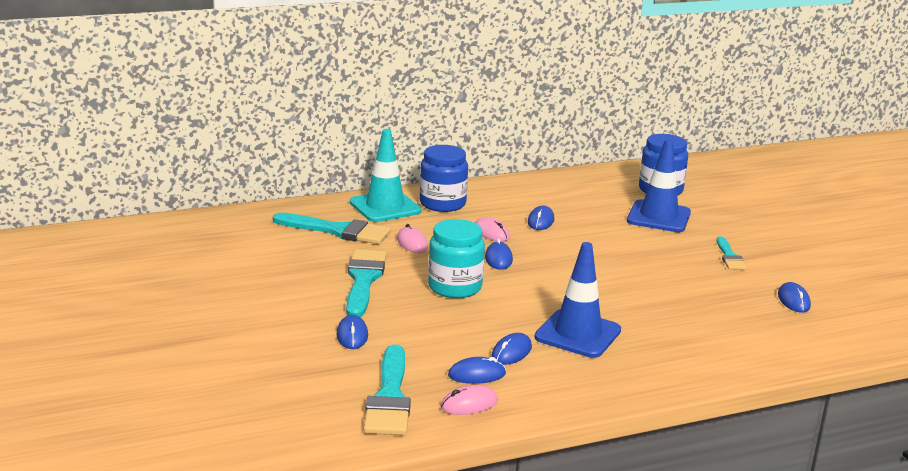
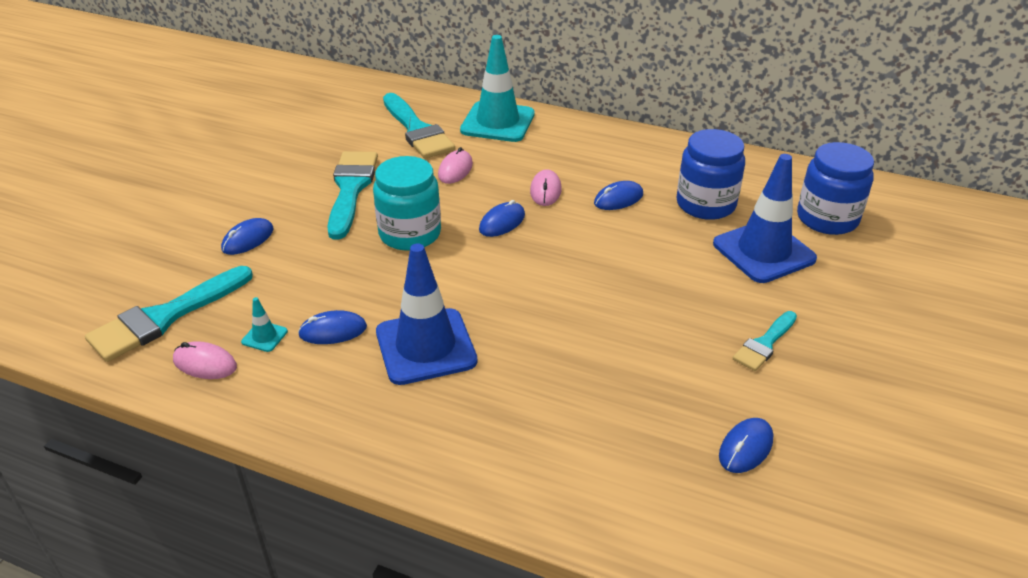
camera: 45 degrees right, 15 degrees up
turquoise brush [346,249,387,317] -> turquoise brush turned 45 degrees counterclockwise [327,151,378,240]
blue jar [420,145,468,212] -> blue jar moved to [676,129,745,220]
blue mouse [448,357,506,384] -> turquoise traffic cone [241,297,288,352]

